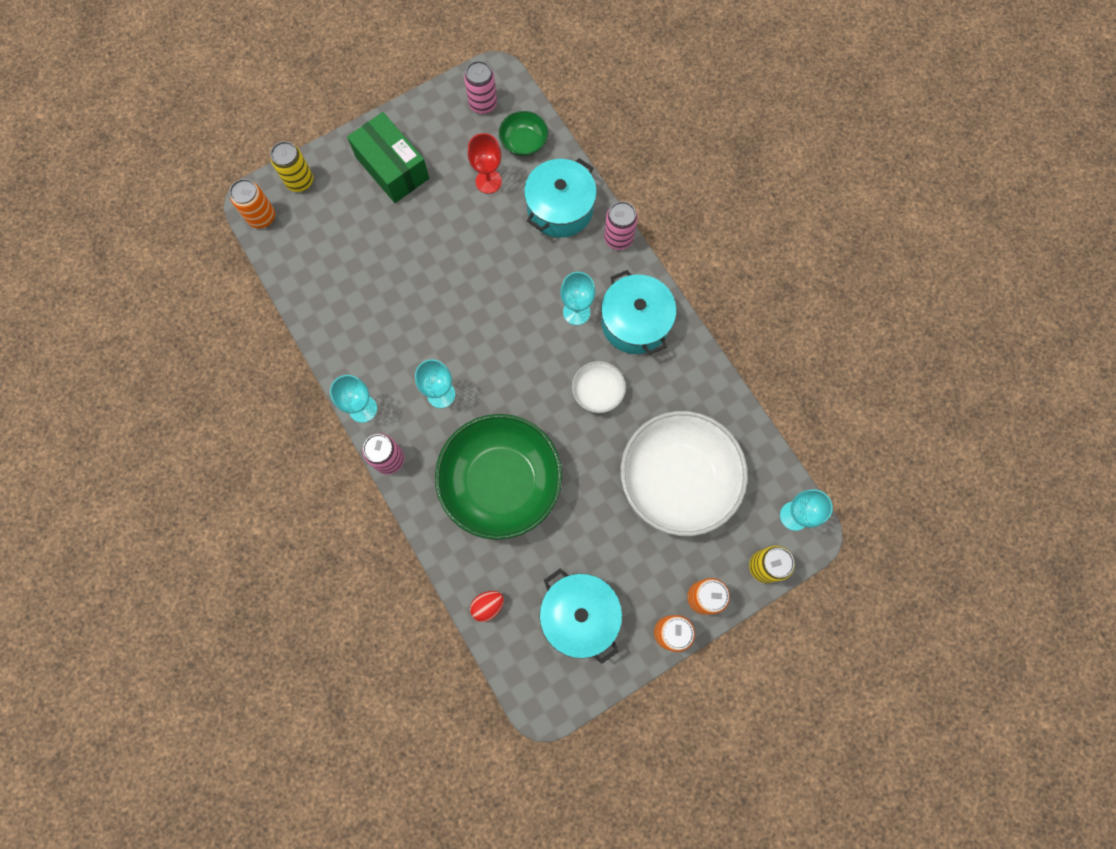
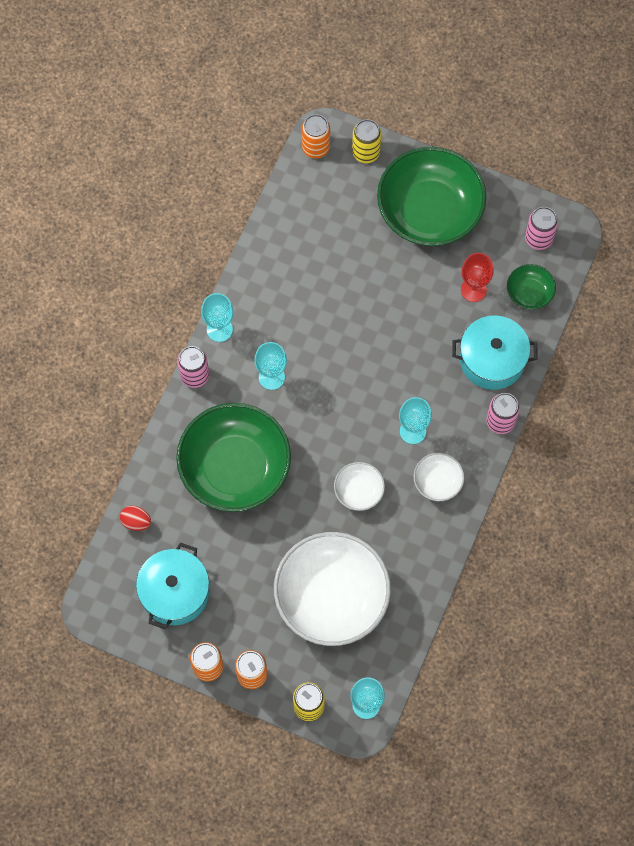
camera: 55 degrees right, 5 degrees down
green box [347,112,429,203] -> green bowl [377,147,486,246]
turquoise pot [601,270,676,355] -> white bowl [413,453,464,501]

